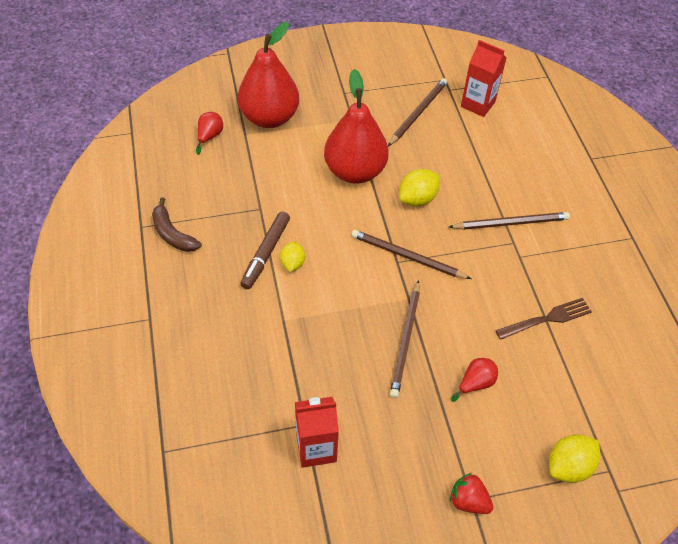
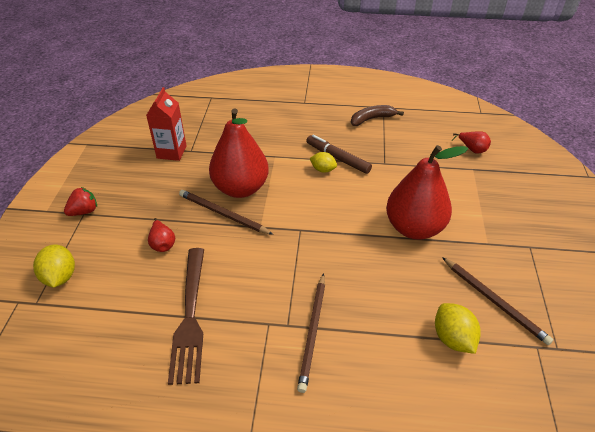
camera: 110 degrees right, 10 degrees down
red pear [238,22,299,128] -> red pear moved to [209,109,269,198]
brown pencil [351,230,471,279] -> none
yellow lemon [399,169,439,206] -> yellow lemon moved to [435,303,481,354]
red carton [461,40,506,117] -> none
brown fork [495,298,592,340] -> brown fork [168,248,204,385], size x1.54

